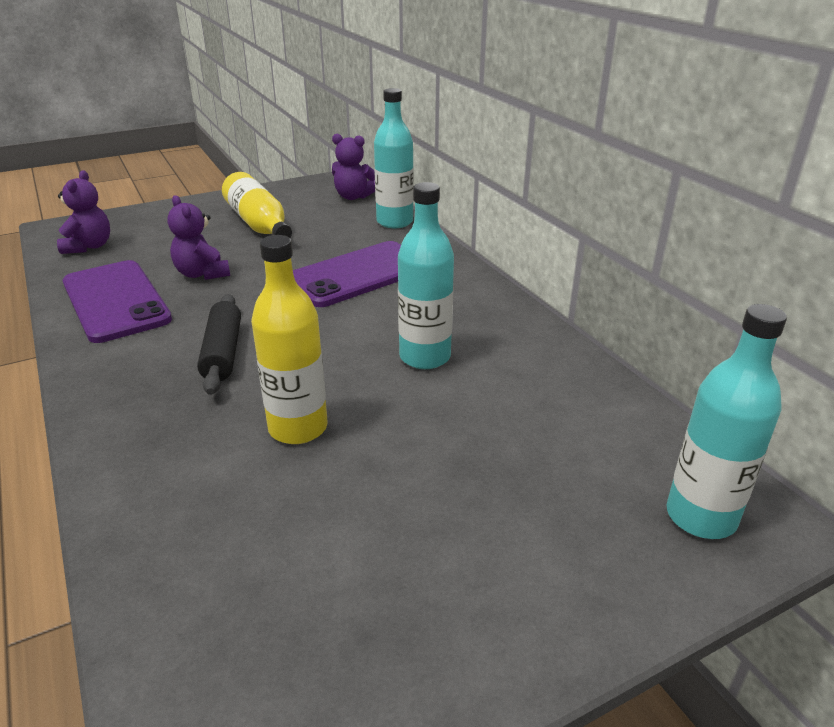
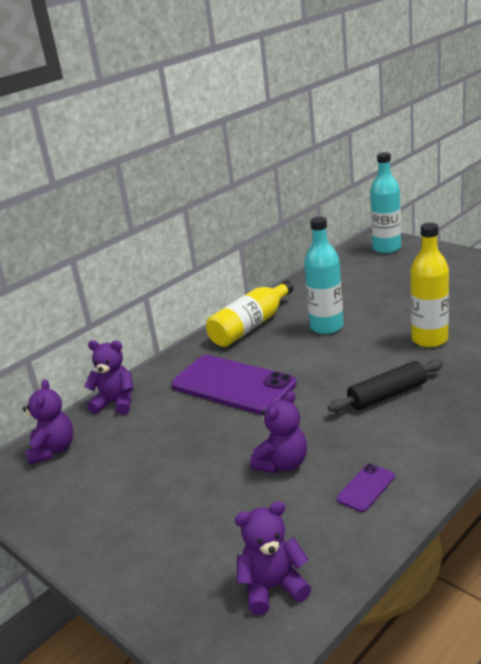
camera: 105 degrees left, 5 degrees down
purple phone [63,260,172,343] -> purple phone [337,464,395,512], size x0.43
yellow bottle [222,172,292,238] -> yellow bottle moved to [206,280,294,347]
turquoise bottle [374,88,414,228] -> purple teddy bear [84,340,134,415]

